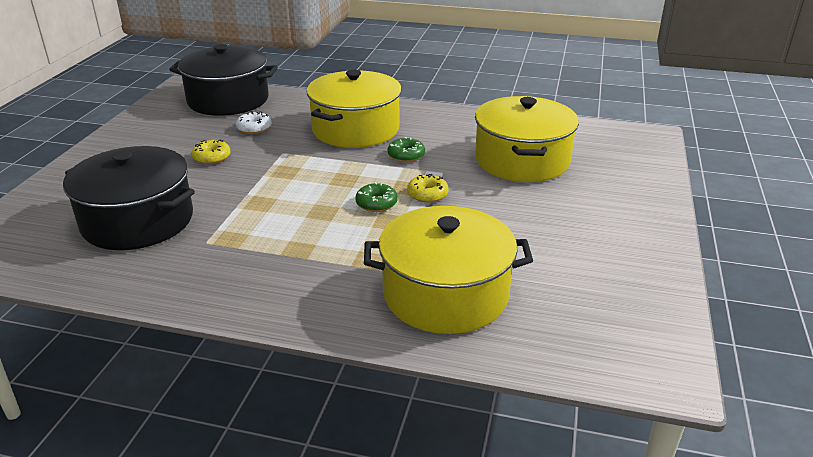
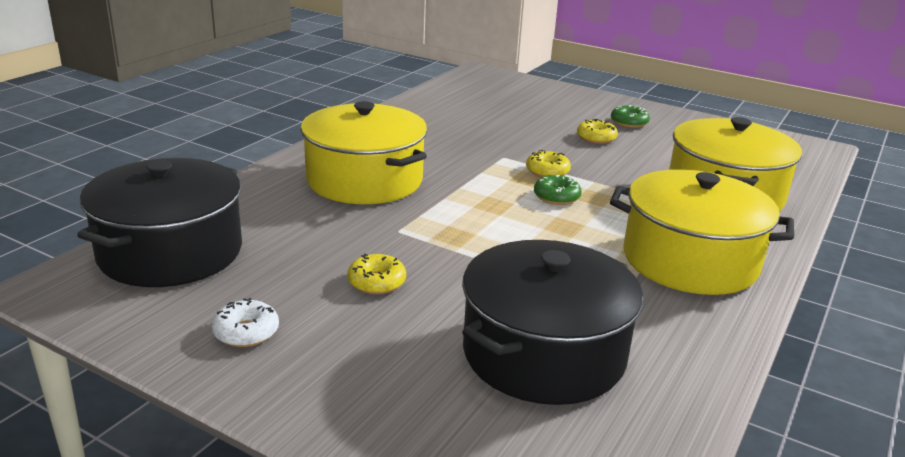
camera: 75 degrees left, 5 degrees down
white donut [236,111,272,134] -> white donut moved to [212,298,279,347]
green donut [388,137,425,162] -> green donut moved to [611,105,650,128]
yellow pot [475,96,579,182] -> yellow pot moved to [610,169,794,295]
none -> yellow donut [577,119,618,144]

